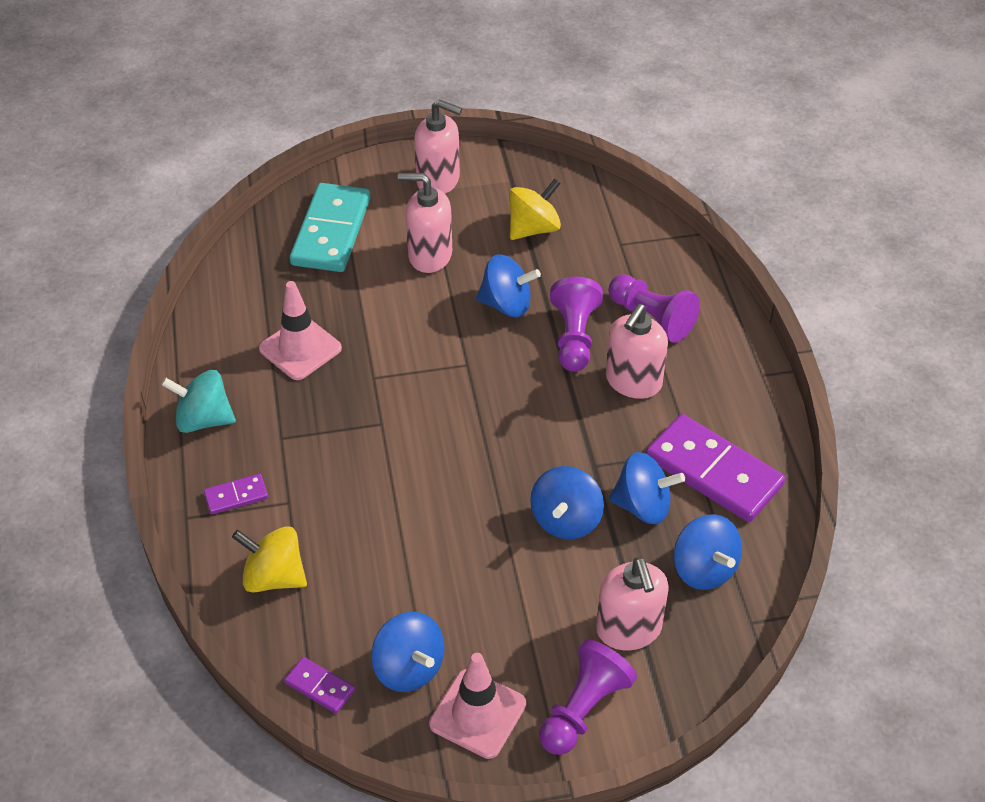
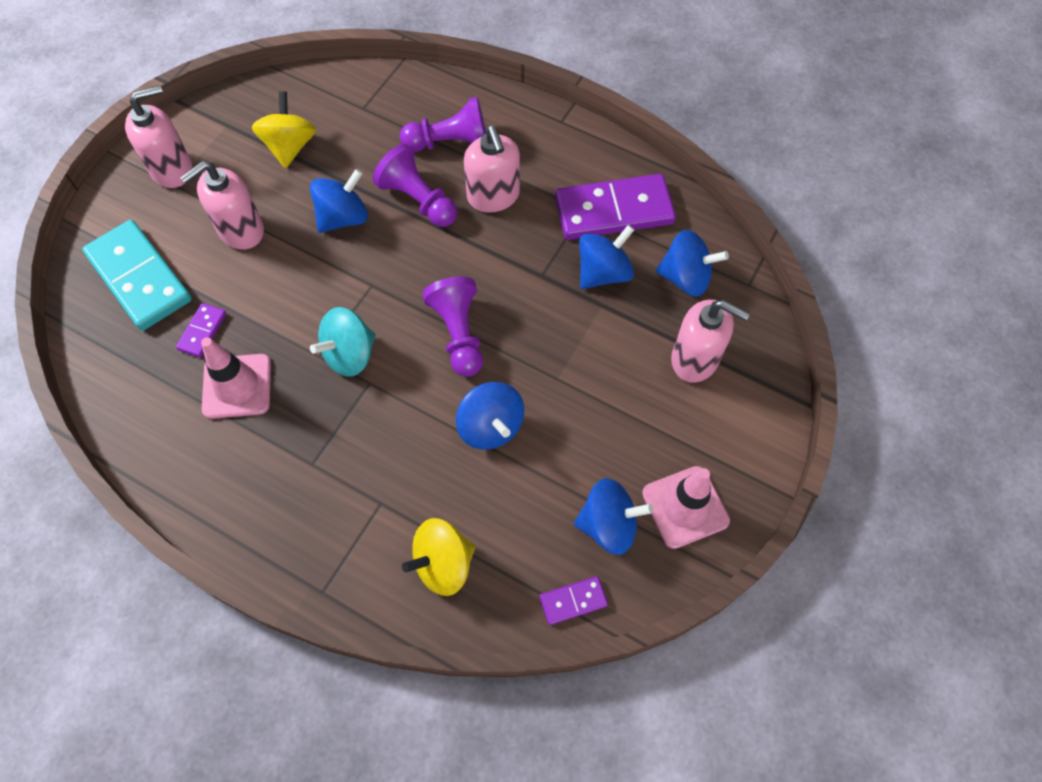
camera: 50 degrees left, 15 degrees up
turquoise spinning top [161,370,236,433] -> turquoise spinning top moved to [310,307,376,377]
purple domino [204,474,268,514] -> purple domino moved to [176,303,226,358]
blue spinning top [530,466,604,539] -> blue spinning top moved to [456,382,524,449]
purple pawn [539,639,637,755] -> purple pawn moved to [422,276,483,377]

